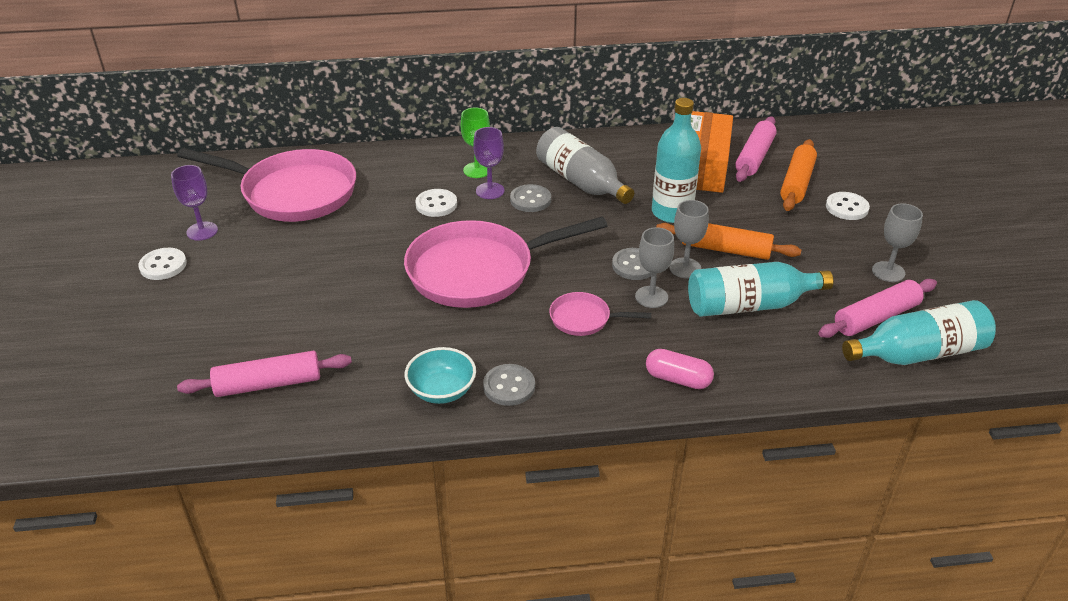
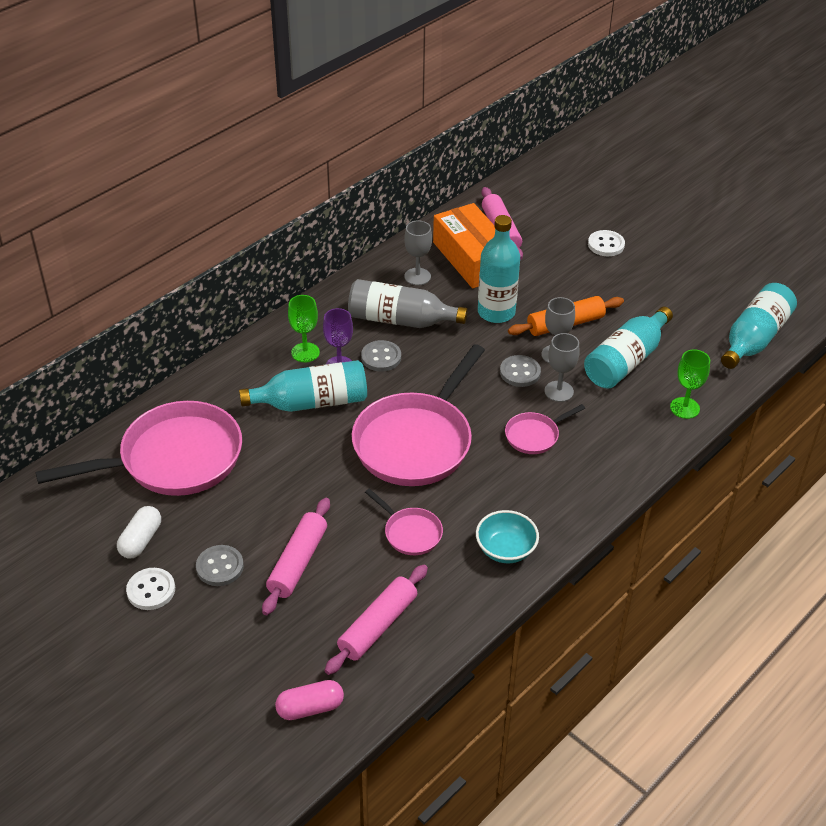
camera: 40 degrees left, 5 degrees up
purple goblet [171,165,218,241] -> white capsule [117,506,161,558]
white button [415,189,457,217] -> turquoise bottle [239,360,367,412]
grey button [483,364,535,406] -> grey button moved to [196,545,244,586]
pink capsule [646,349,714,389] -> pink capsule moved to [275,680,344,720]
orange rolling pin [780,139,817,211] -> none
pink rolling pin [818,279,937,338] -> pink rolling pin moved to [262,498,330,615]
grey goblet [872,203,923,282] -> grey goblet moved to [404,220,432,285]
none -> pink pan [365,489,443,555]
none -> green goblet [670,350,710,419]

